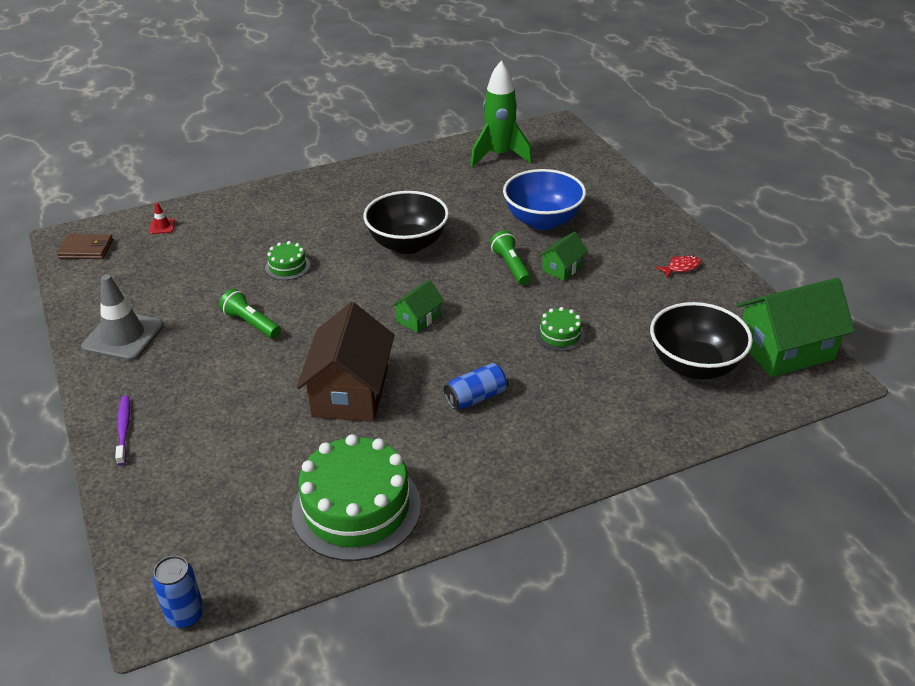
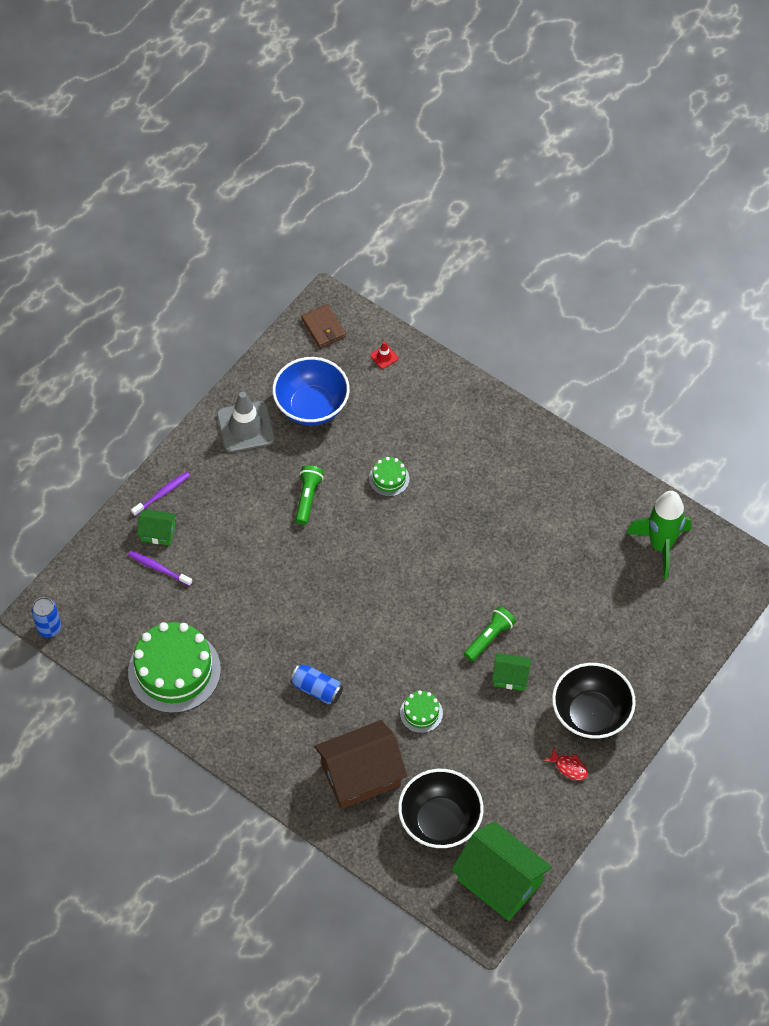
camera: 60 degrees right, 20 degrees up
brown house [296,302,394,422] -> brown house moved to [314,720,407,809]
black bowl [363,191,449,254] -> black bowl moved to [552,663,636,740]
green house [391,280,444,333] -> green house moved to [137,509,177,545]
blue bowl [503,169,586,230] -> blue bowl moved to [272,357,350,426]
none -> purple toothbrush [128,551,192,586]

